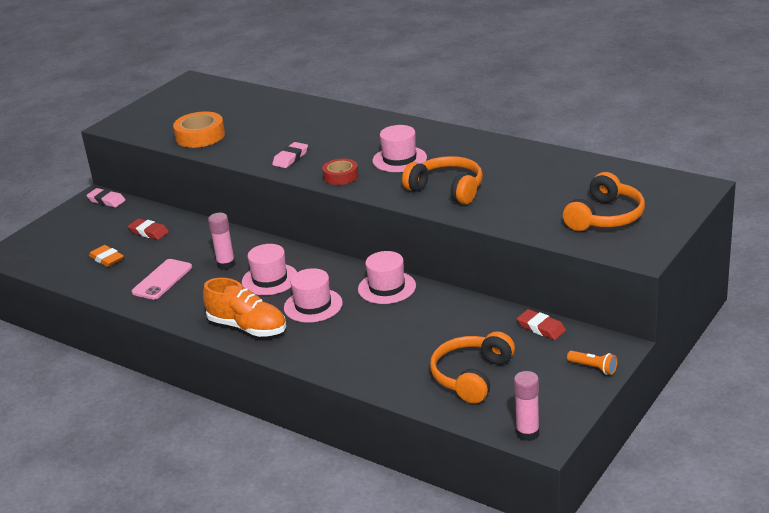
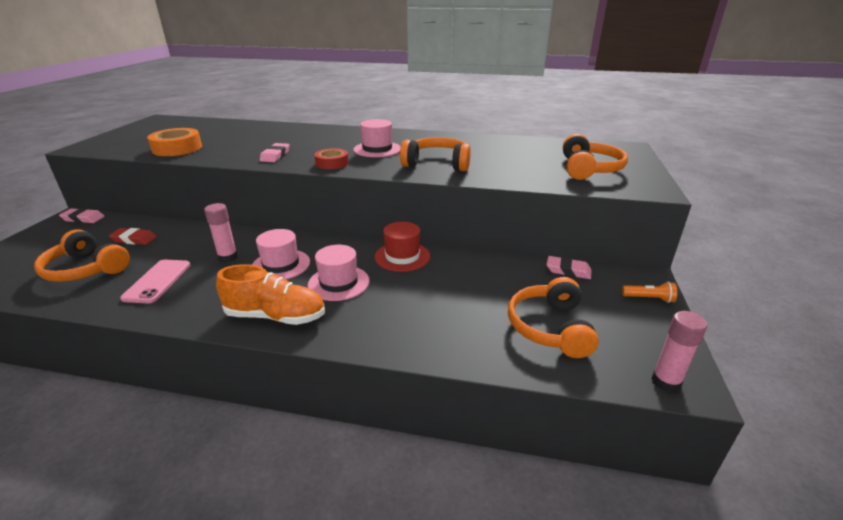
camera: 25 degrees left, 0 degrees up
orange eraser [89,245,124,267] -> orange headphones [34,229,130,282]
pink hat [358,251,416,304] -> red hat [375,222,430,272]
red eraser [517,309,566,340] -> pink eraser [546,256,592,279]

